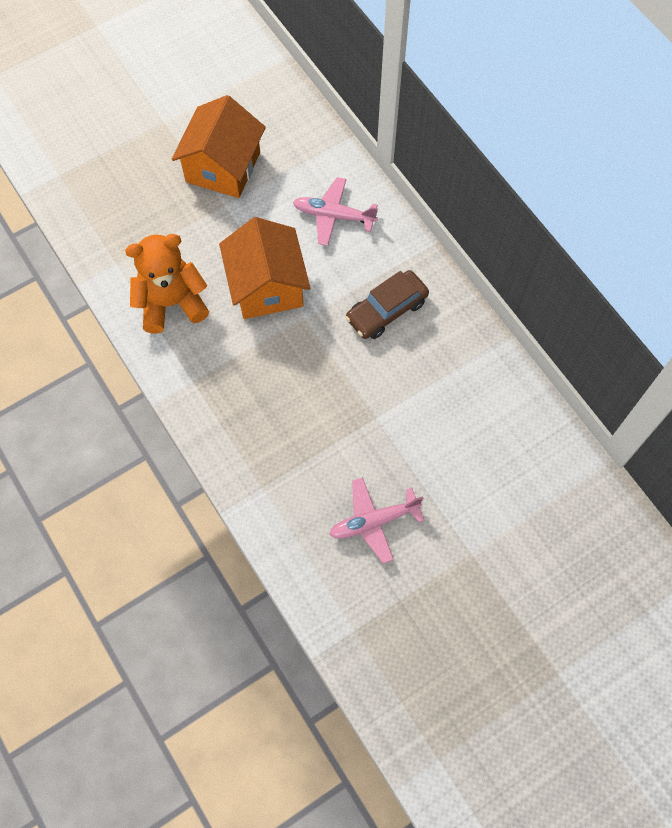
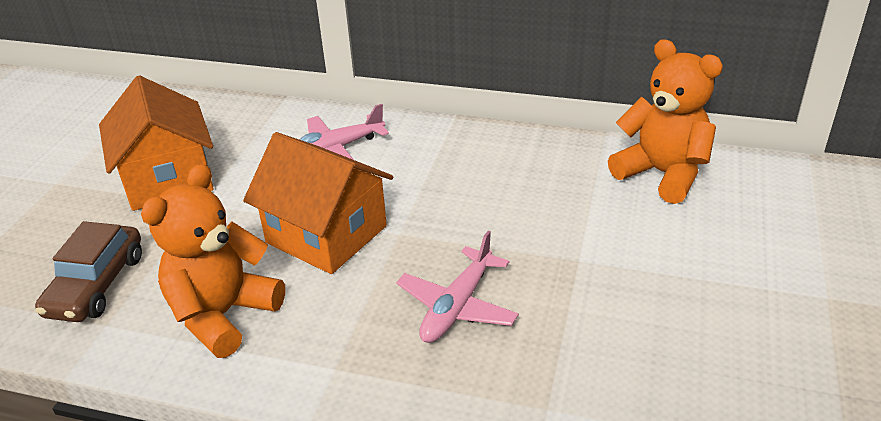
camera: 40 degrees left, 30 degrees down
pink plane [329,477,425,564] -> pink plane moved to [396,231,519,343]
brown car [345,270,429,339] -> brown car moved to [35,221,142,322]
none -> orange teddy bear [608,39,723,204]

